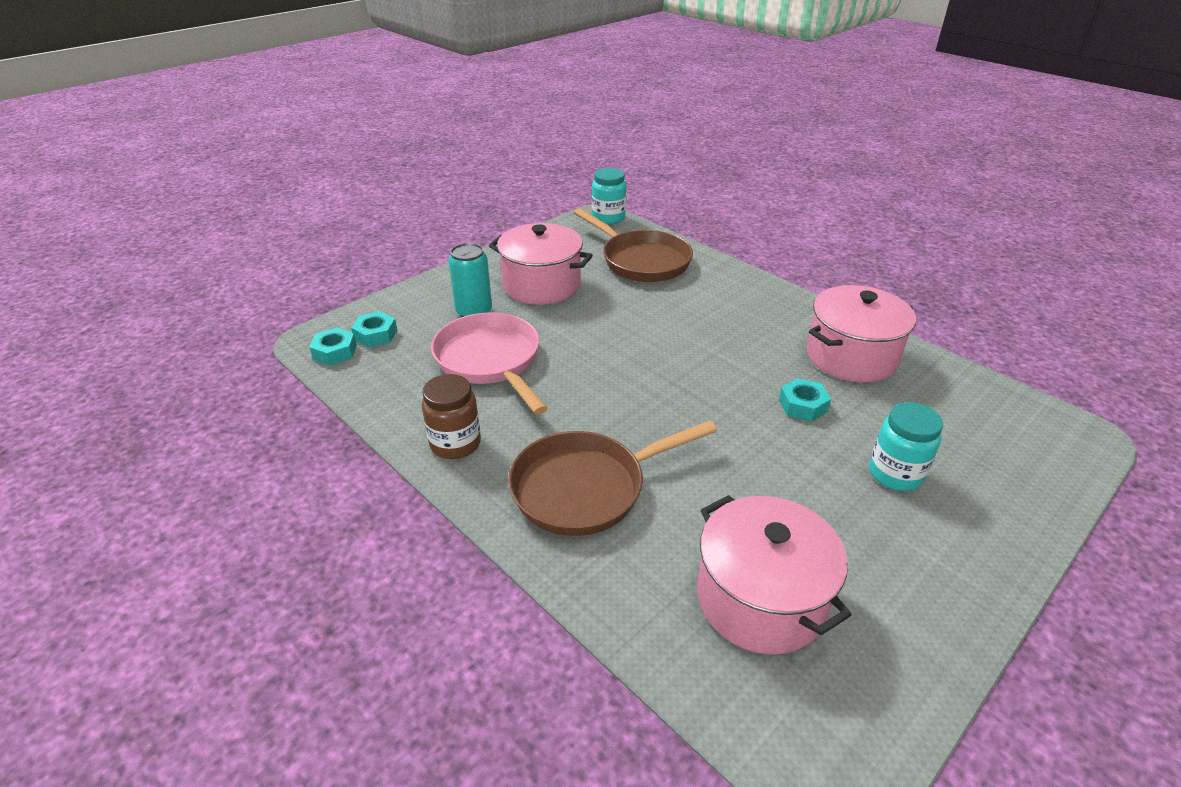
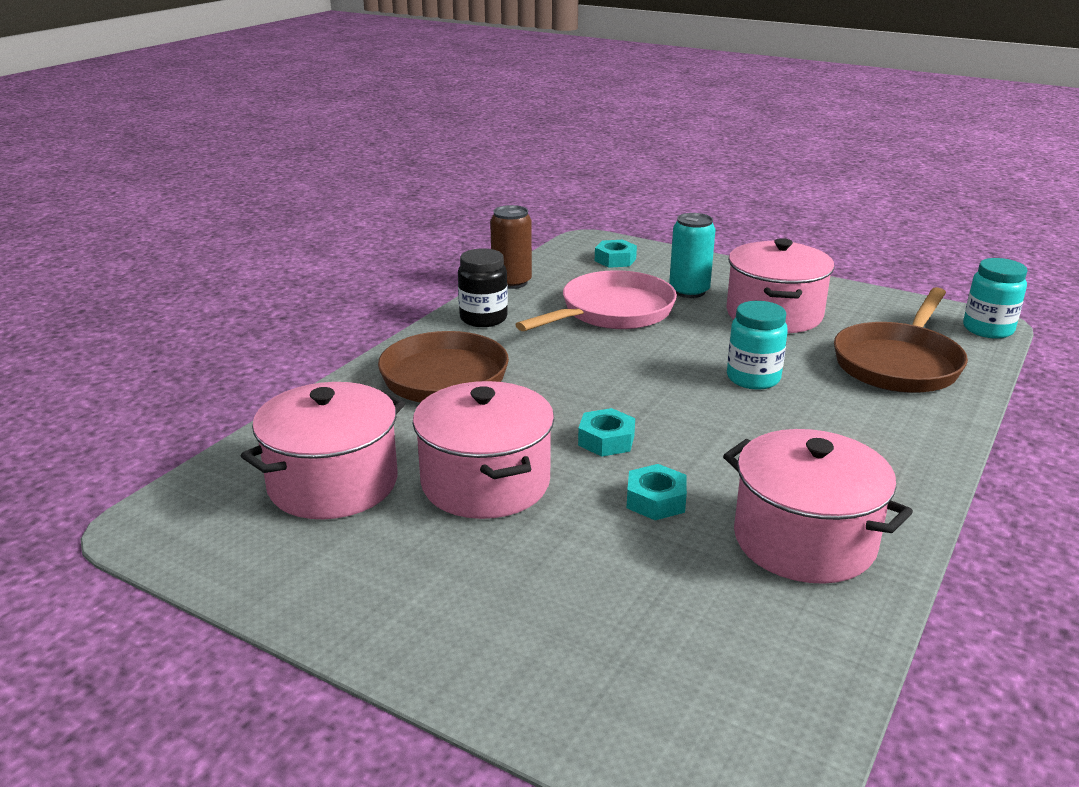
camera: 75 degrees right, 10 degrees down
turquoise nut [310,327,357,366] -> turquoise nut moved to [578,408,635,457]
brown jar [422,374,481,459] -> black jar [458,248,508,327]
turquoise jar [869,402,943,491] -> turquoise jar moved to [727,301,788,390]
none -> pink pot [413,381,554,519]
none -> brown can [490,205,532,289]

